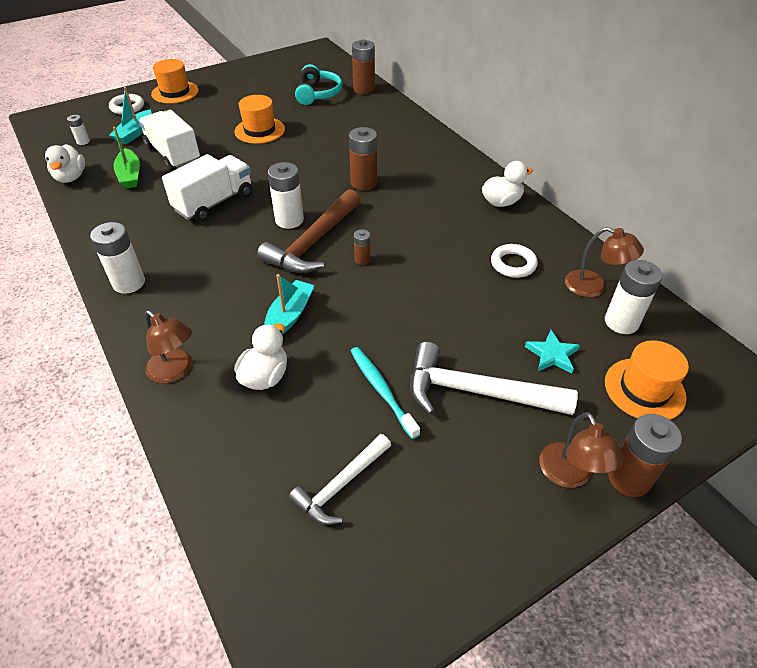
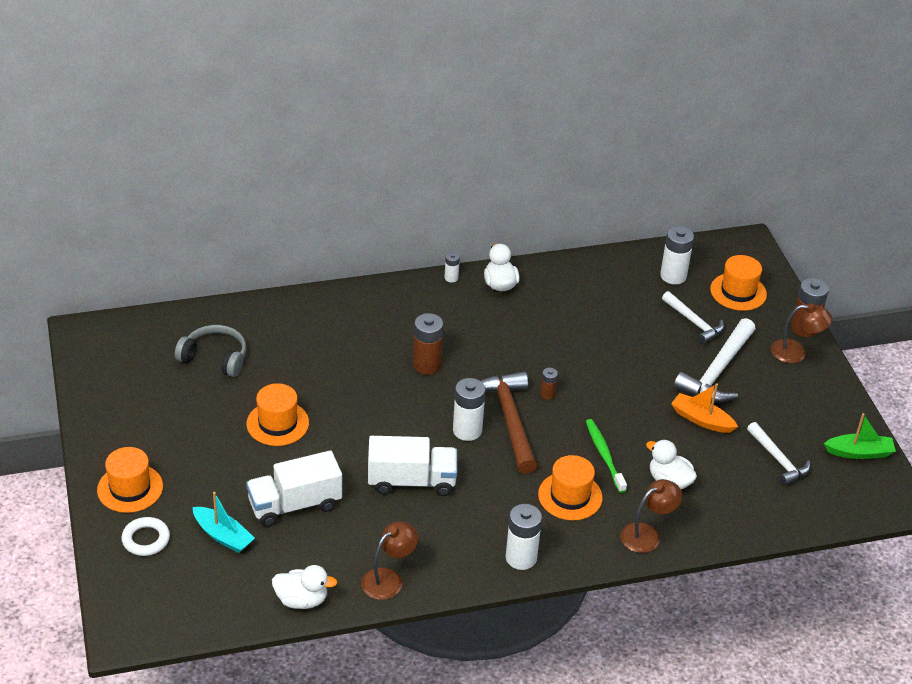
camera: 75 degrees left, 5 degrees down
white battery [67,115,90,145] -> white battery moved to [444,252,460,283]
green boat [113,127,140,189] -> green boat moved to [824,413,896,459]
white truck [162,154,252,222] -> white truck turned 120 degrees clockwise [368,436,457,496]
brown hammer [257,189,360,273] -> brown hammer turned 150 degrees counterclockwise [481,371,537,474]
turquoise boat [264,274,315,335] -> green toothbrush [586,419,627,493]
turquoise headphones [295,64,342,105] -> grey headphones [175,325,247,377]
turquoise toothbrush [351,347,420,439] -> orange boat [671,383,738,433]
brown battery [352,40,375,94] -> none
white ring [491,244,538,278] -> none
turquoise star [525,330,580,374] -> white hammer [662,291,724,344]
brown lamp [565,227,644,298] -> brown lamp moved to [361,521,418,600]
none -> orange hat [538,455,603,520]

